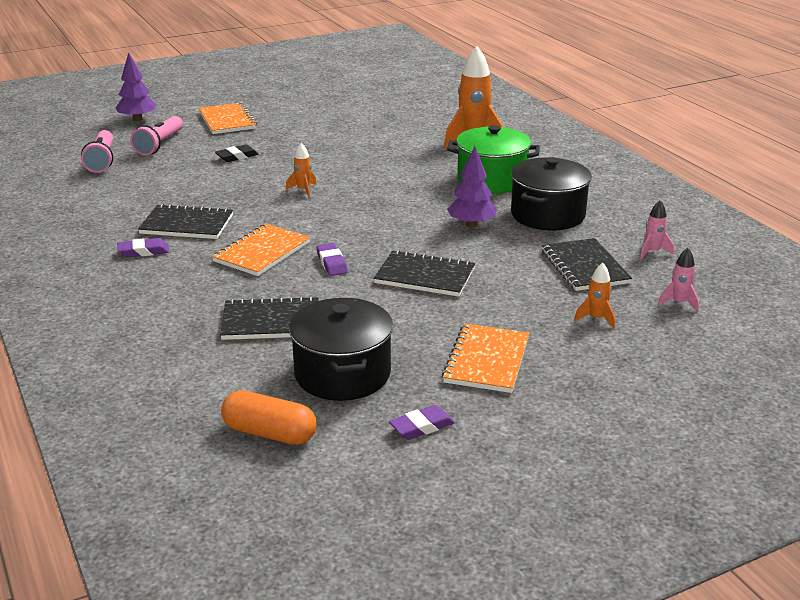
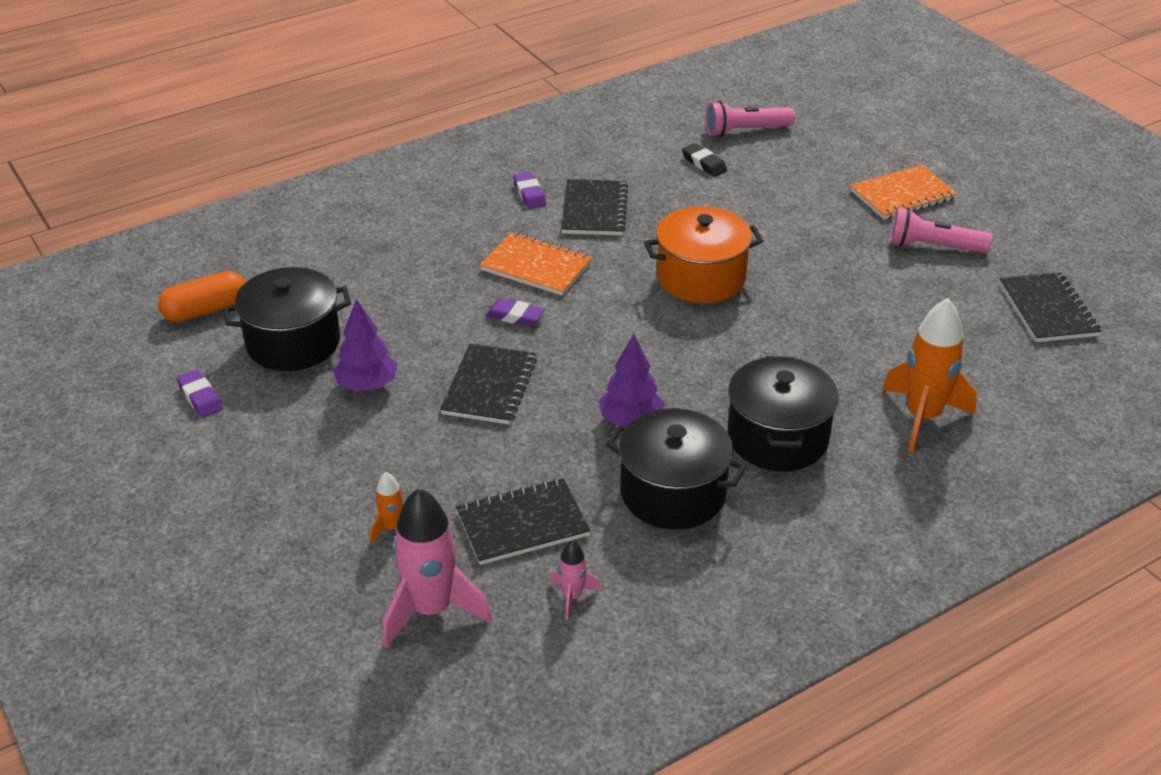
camera: 85 degrees right, 10 degrees up
purple tree [116,52,156,121] -> purple tree moved to [333,299,397,391]
pink flashlight [130,116,183,156] -> pink flashlight moved to [890,207,993,253]
black eraser [215,144,258,162] -> black eraser moved to [682,143,727,177]
black notebook [220,296,318,340] -> black notebook moved to [1000,273,1101,342]
orange capsule [221,390,317,445] -> orange capsule turned 45 degrees clockwise [158,271,246,322]
orange rocket [286,143,317,198] -> orange pot [644,206,763,303]
purple eraser [316,243,348,276] -> purple eraser turned 45 degrees clockwise [486,298,545,327]
orange notebook [442,323,529,393] -> none
green pot [447,125,540,194] -> black pot [727,356,839,471]
pink rocket [658,248,699,312] -> pink rocket [383,488,492,647], size x2.07

